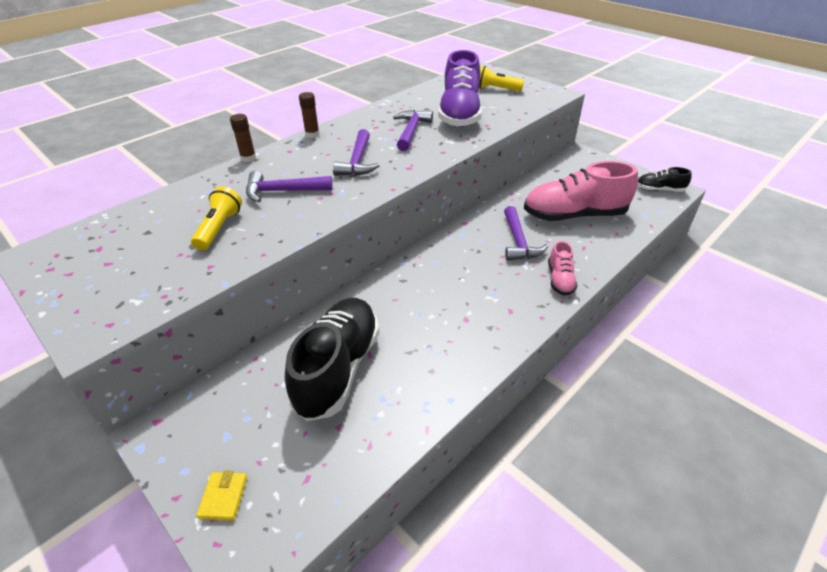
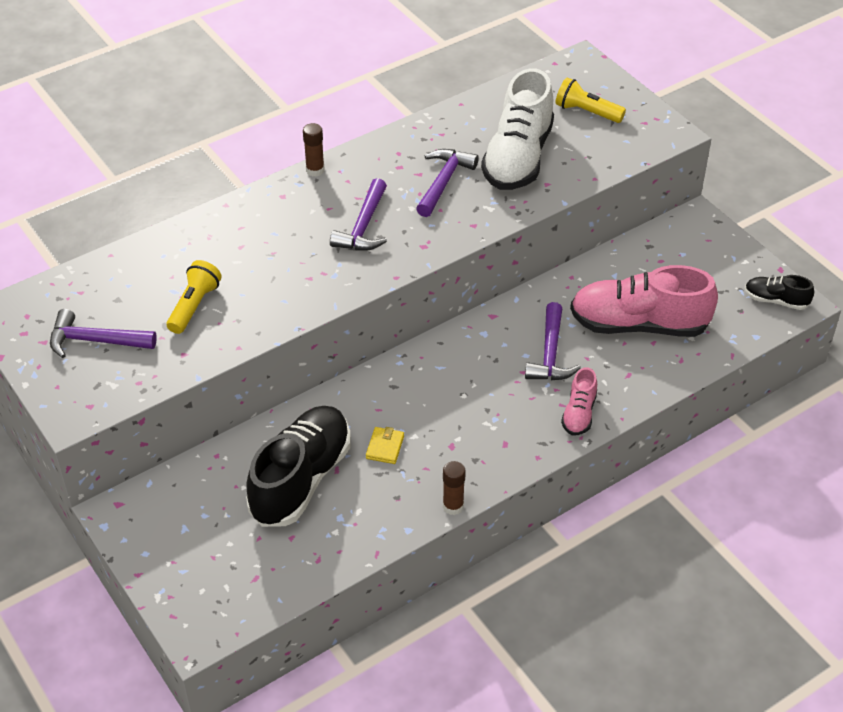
camera: 10 degrees right, 5 degrees up
yellow wallet [196,470,247,521] -> yellow wallet moved to [366,427,404,464]
brown glue stick [230,114,256,162] -> brown glue stick moved to [443,461,466,515]
purple hammer [246,171,333,202] -> purple hammer moved to [50,309,157,358]
purple shoe [438,50,482,127] -> white shoe [481,68,554,190]

